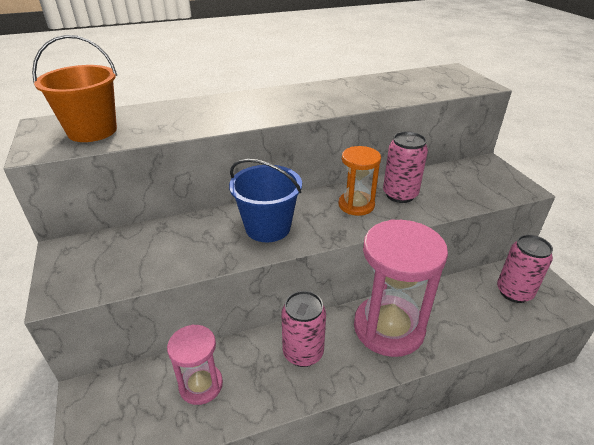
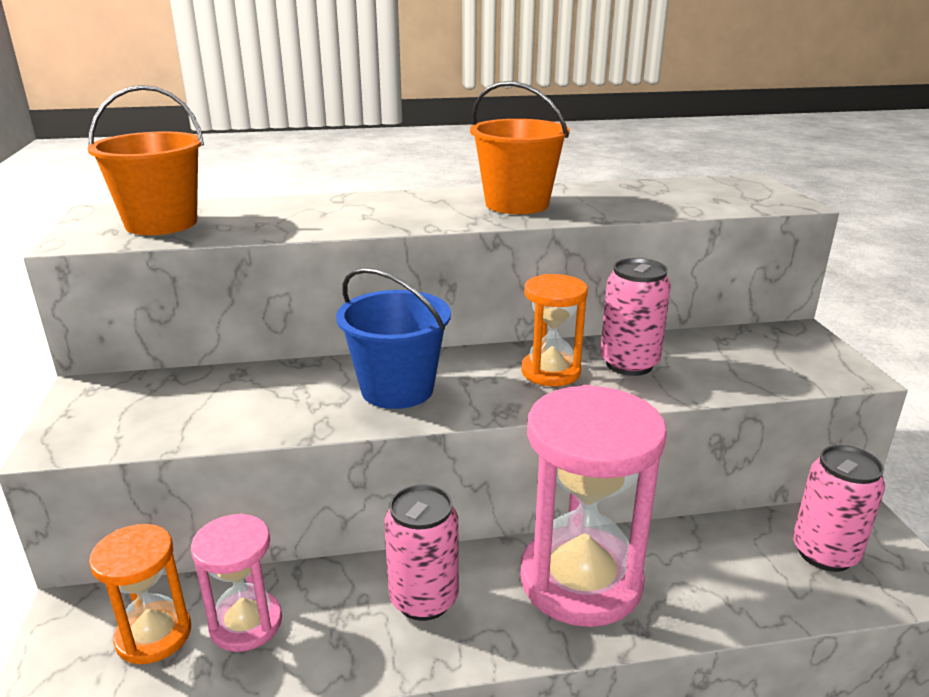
camera: 10 degrees right, 10 degrees down
none -> orange hourglass [89,524,191,664]
none -> orange bucket [470,81,570,214]

